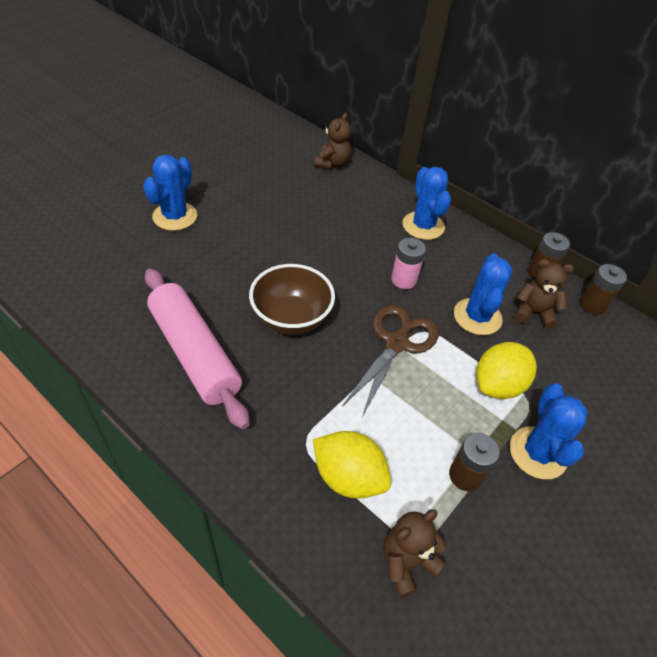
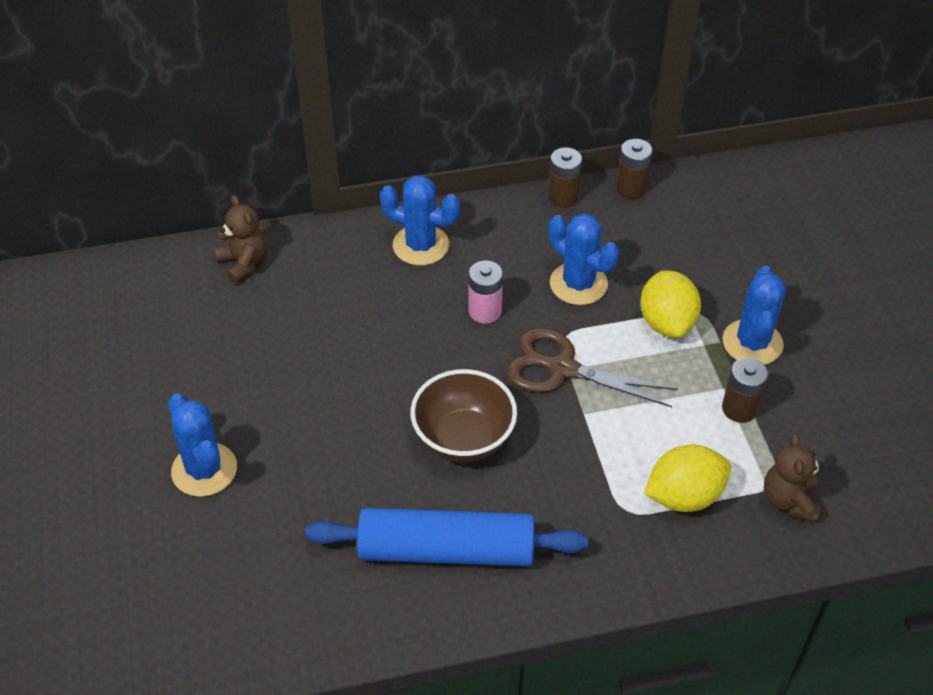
camera: 50 degrees left, 0 degrees up
pink rolling pin [145,268,250,429] -> blue rolling pin [305,508,588,566]
brown scissors [342,305,439,417] -> brown scissors turned 45 degrees counterclockwise [506,328,678,407]
blue cactus [510,383,588,479] -> blue cactus turned 60 degrees clockwise [723,266,786,365]
brown teddy bear [515,259,574,329] -> none

